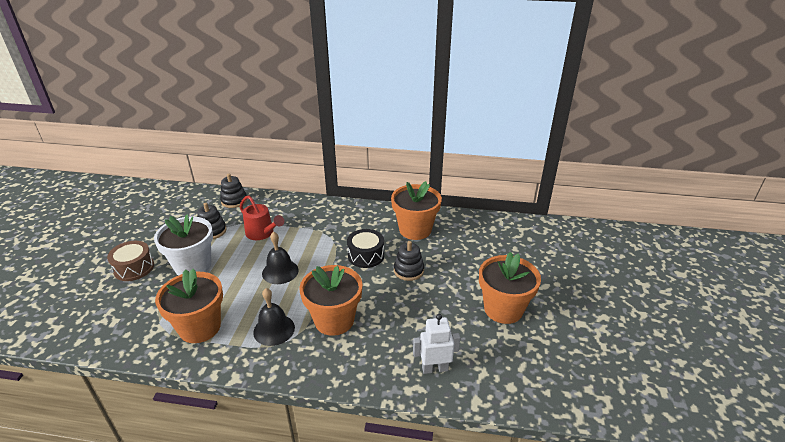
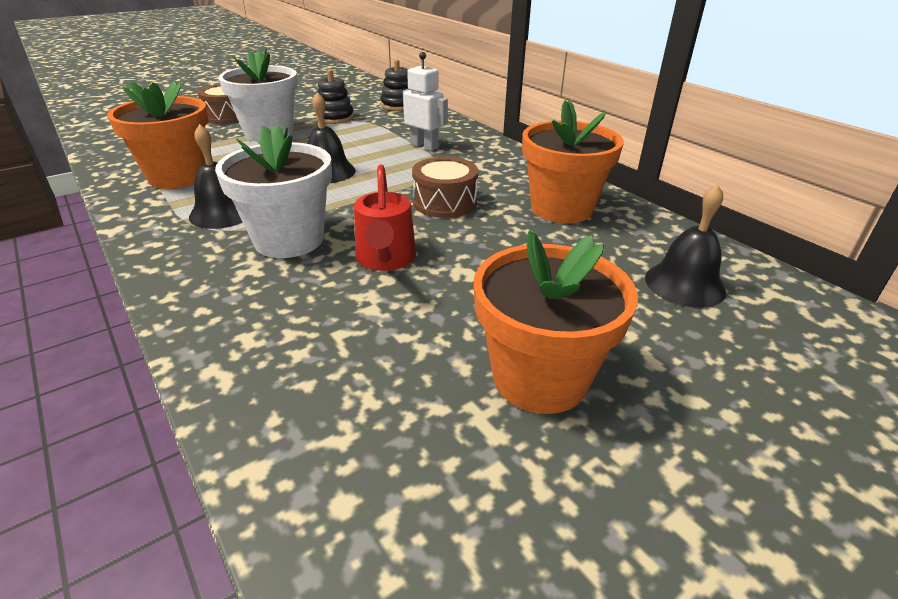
camera: 45 degrees right, 0 degrees up
red watering can [240,195,284,240] -> red watering can moved to [354,164,416,271]
orange flower pot [299,265,363,336] -> white flower pot [215,125,332,258]
black drum [347,229,384,268] -> brown drum [412,157,478,218]
black stacking toy [394,241,424,281] -> none
white robot [413,314,460,374] -> white robot moved to [403,52,448,151]
none -> black bell [645,184,726,308]

